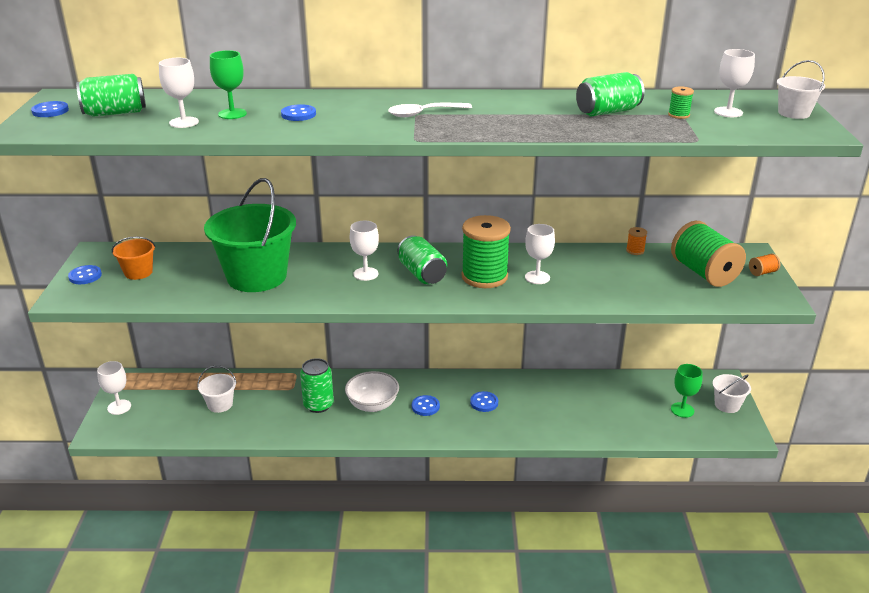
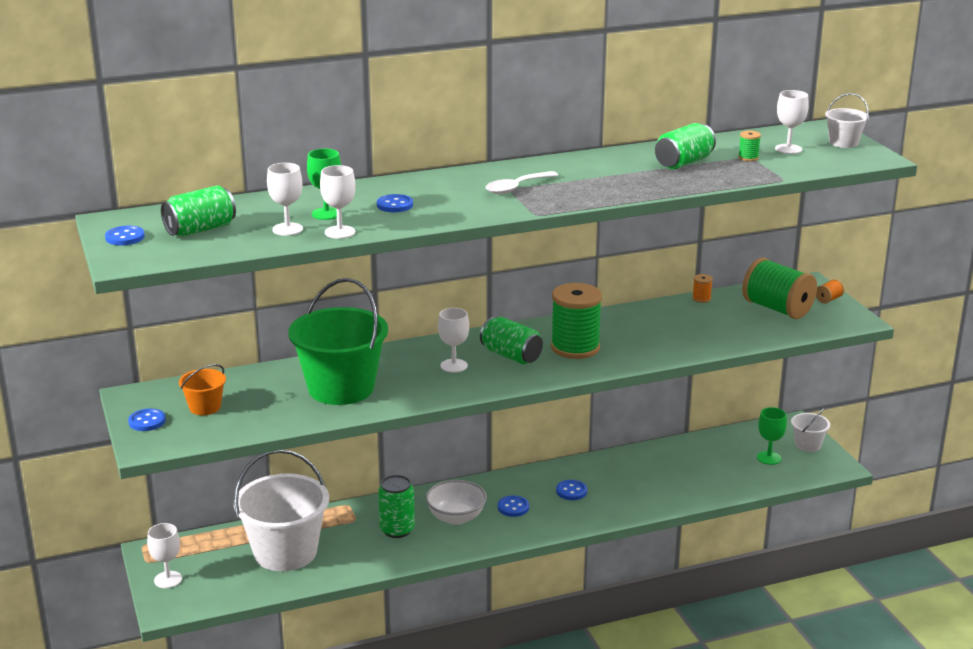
camera: 20 degrees left, 5 degrees down
white bucket [197,366,237,413] -> white bucket [234,450,329,571], size x2.16
white goblet [525,224,555,284] -> white goblet moved to [320,165,356,239]

